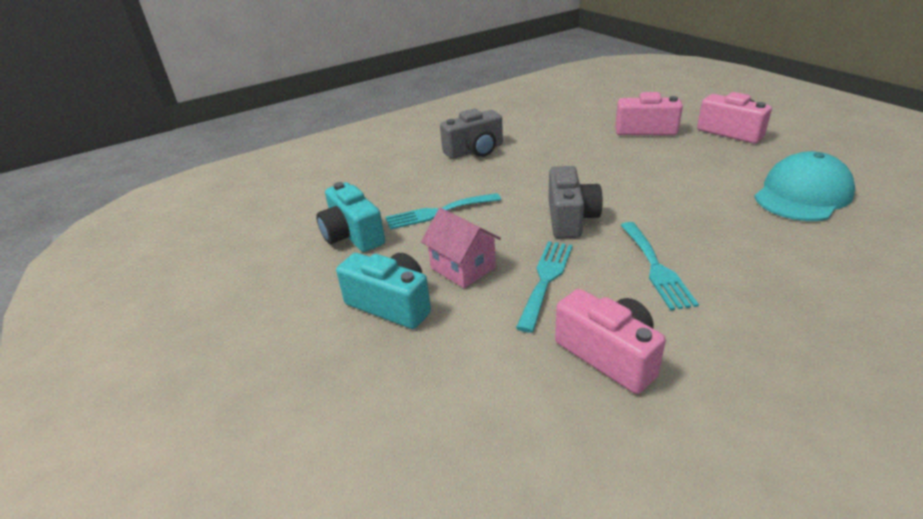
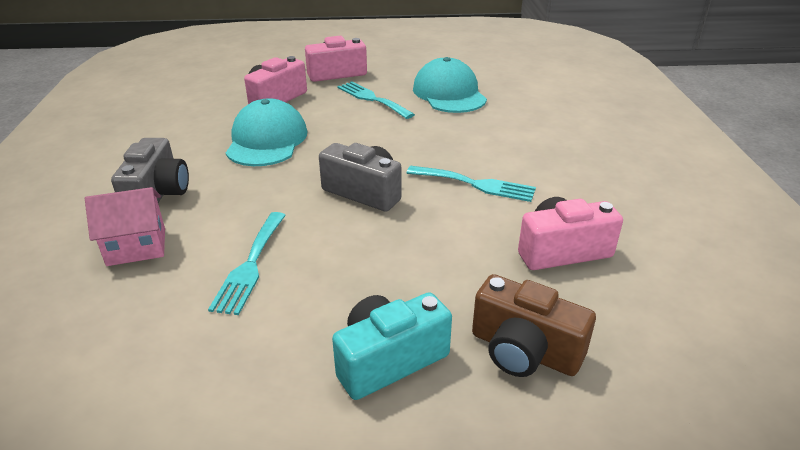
camera: 65 degrees left, 0 degrees up
turquoise camera [316,182,385,252] -> none
pink house [421,208,501,288] -> pink house moved to [85,187,165,266]
turquoise fork [516,241,573,333] -> turquoise fork moved to [337,81,415,119]
none -> turquoise cap [226,98,307,166]
none -> brown camera [472,274,596,377]

